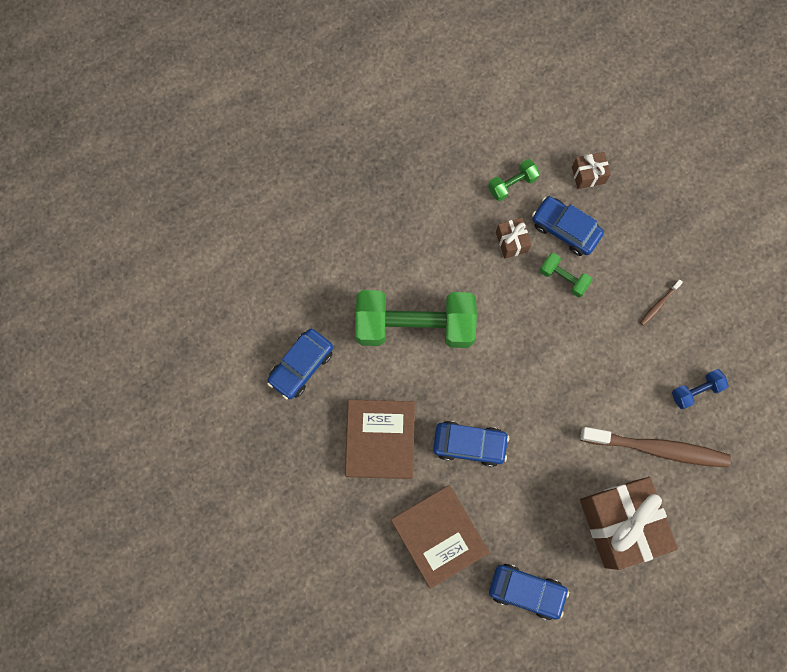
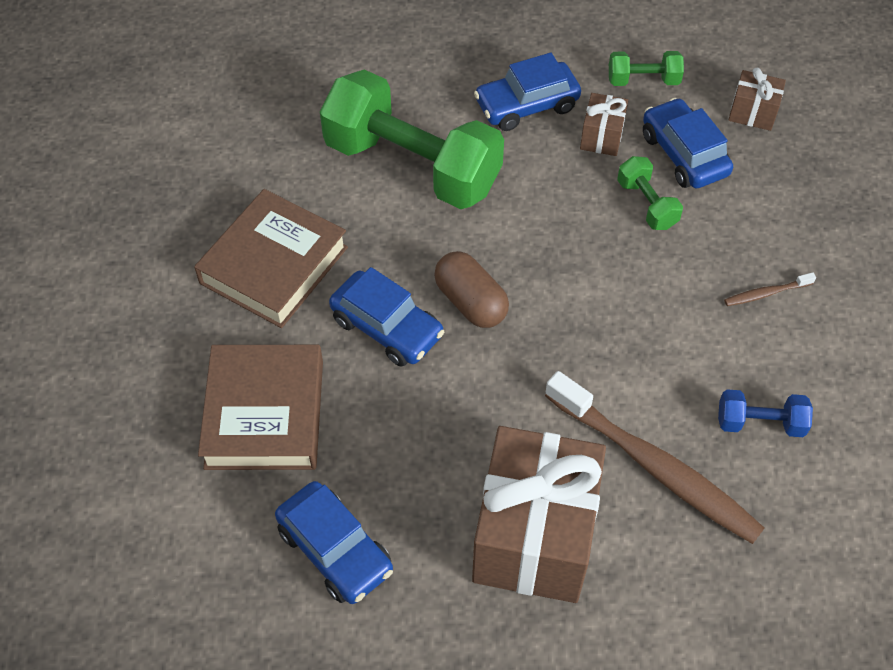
camera: 30 degrees right, 20 degrees down
blue car [267,329,333,400] -> blue car moved to [474,53,581,131]
none -> brown capsule [434,251,509,328]

